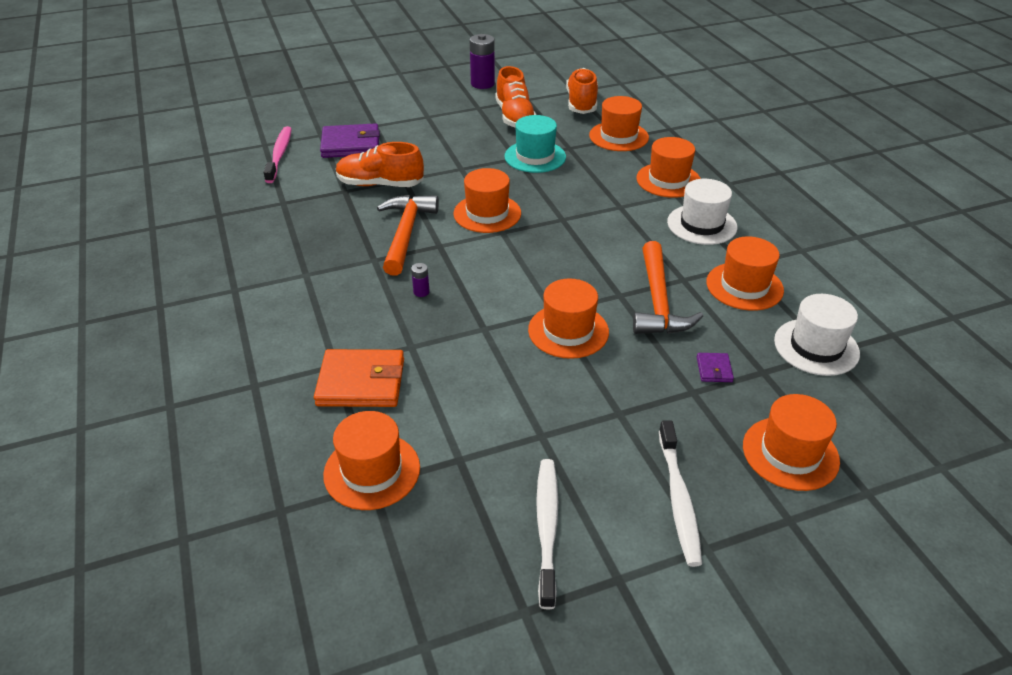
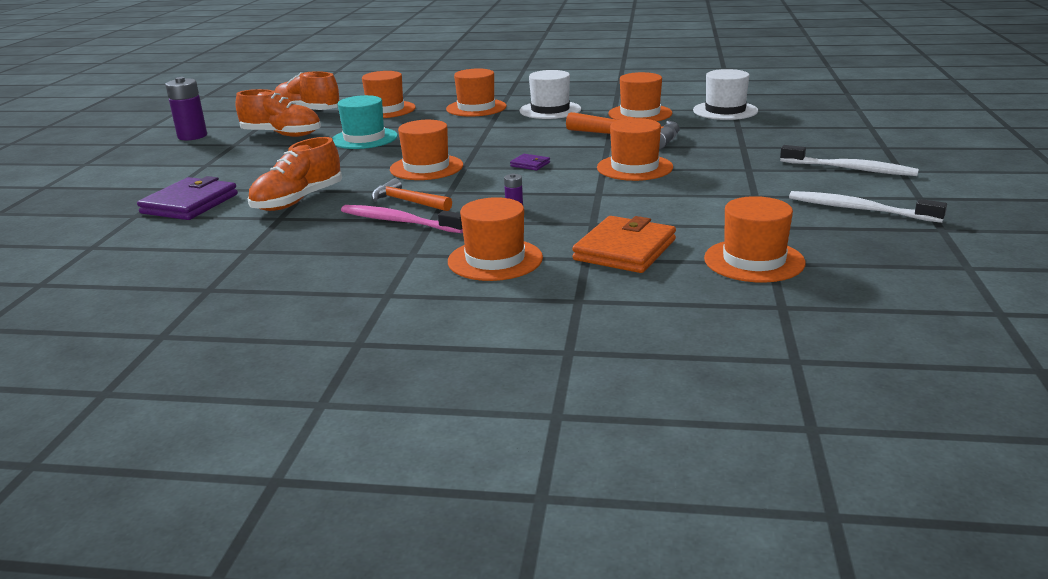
camera: 60 degrees left, 15 degrees down
pink toothbrush [263,126,292,183] -> pink toothbrush moved to [341,205,463,233]
orange hammer [377,195,439,276] -> orange hammer [371,178,452,211], size x0.64
purple wallet [697,353,734,382] -> purple wallet moved to [510,154,550,170]
orange hat [743,394,840,491] -> orange hat moved to [448,197,543,281]

